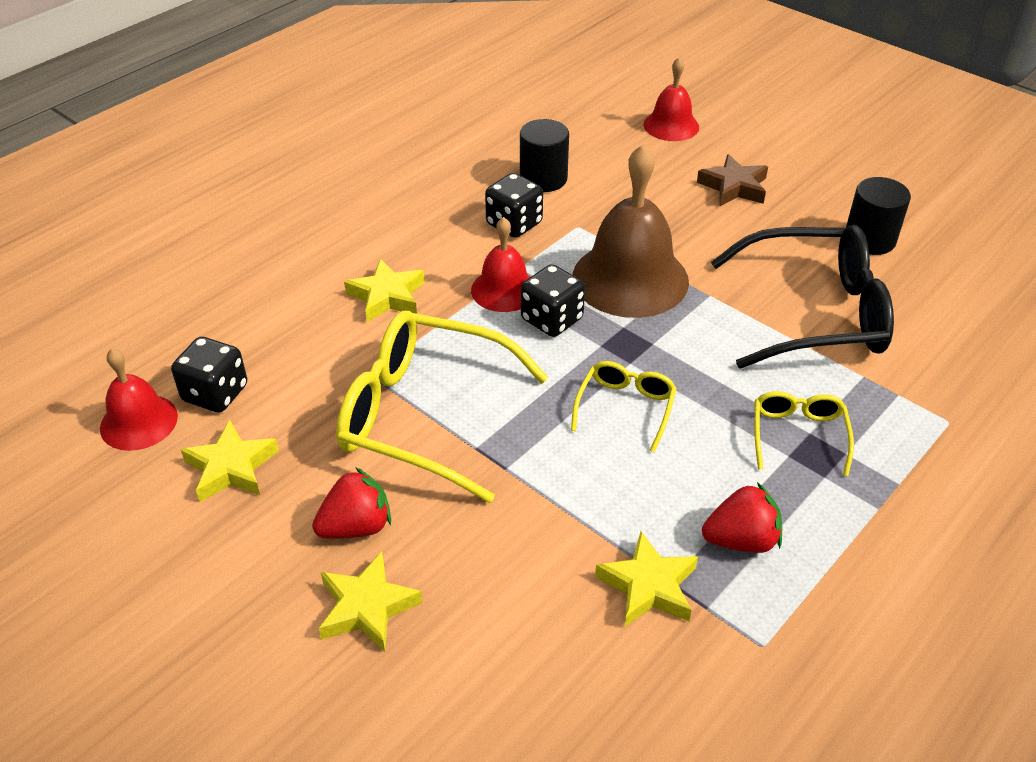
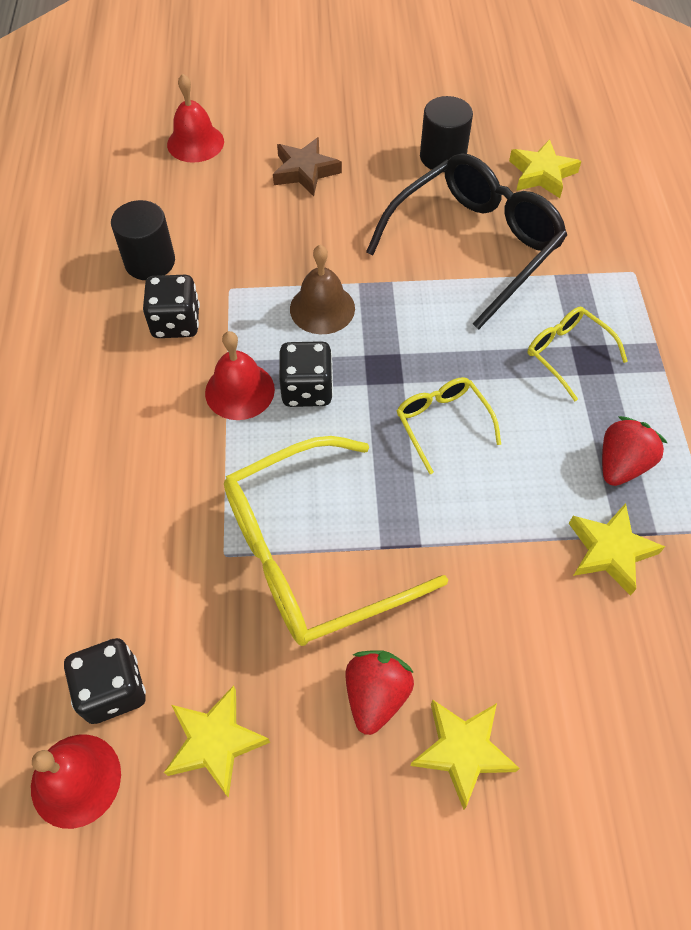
camera: 45 degrees left, 15 degrees up
yellow star [344,259,425,322] -> yellow star moved to [509,139,582,198]
brown bell [573,144,689,318] -> brown bell [290,245,355,334], size x0.57

